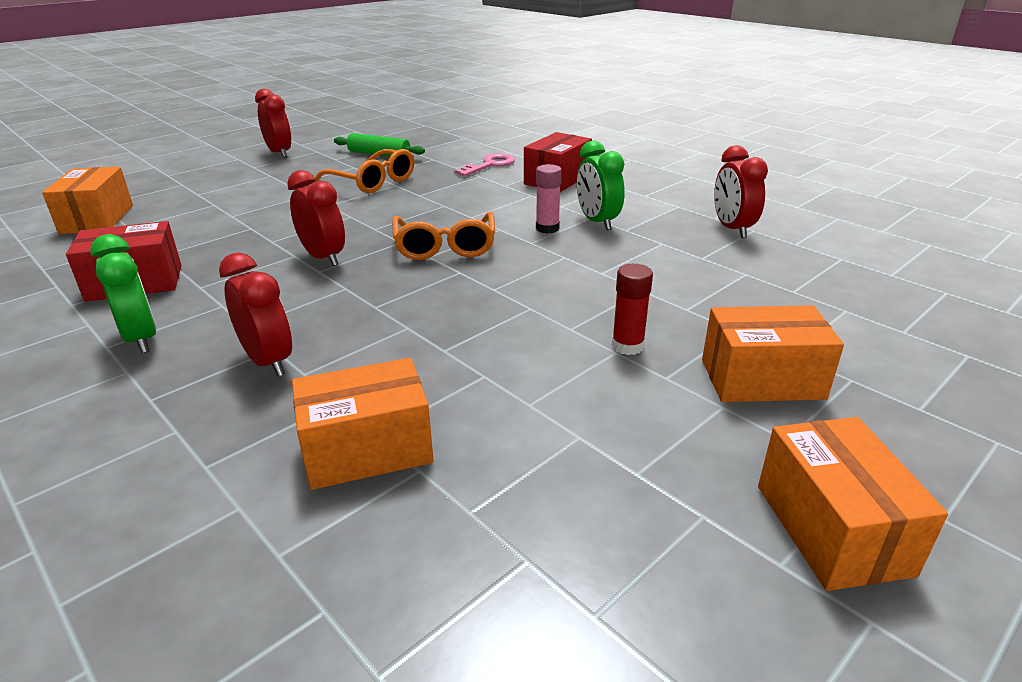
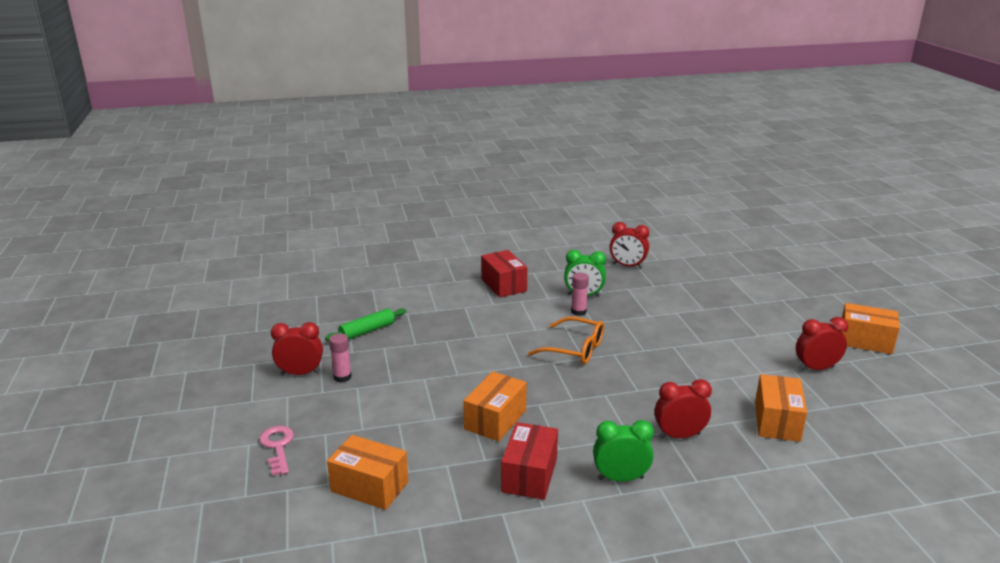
camera: 60 degrees left, 5 degrees down
red clock [287,170,345,266] -> red clock moved to [796,317,848,371]
orange glasses [315,149,414,193] -> none
pink key [455,153,515,176] -> pink key moved to [260,426,294,476]
red glue stick [612,264,653,355] -> none
orange box [702,305,844,402] -> orange box moved to [463,371,527,442]
none -> pink glue stick [329,333,352,383]

